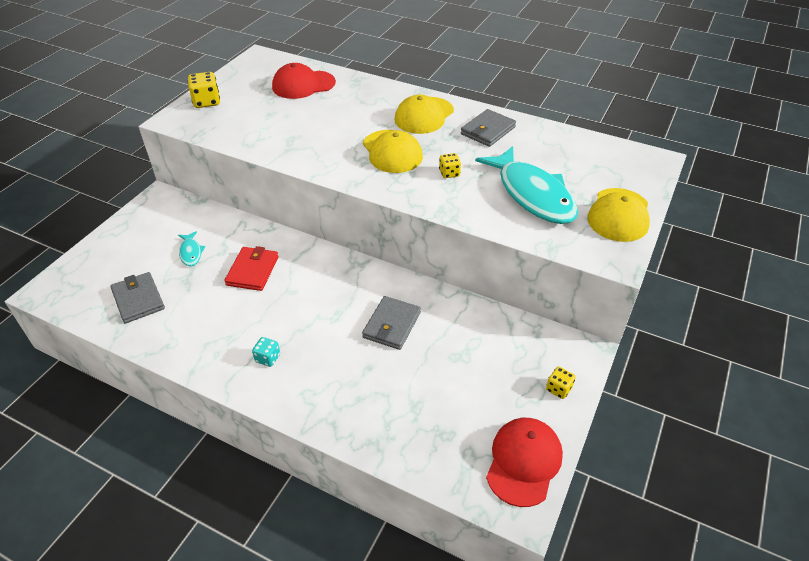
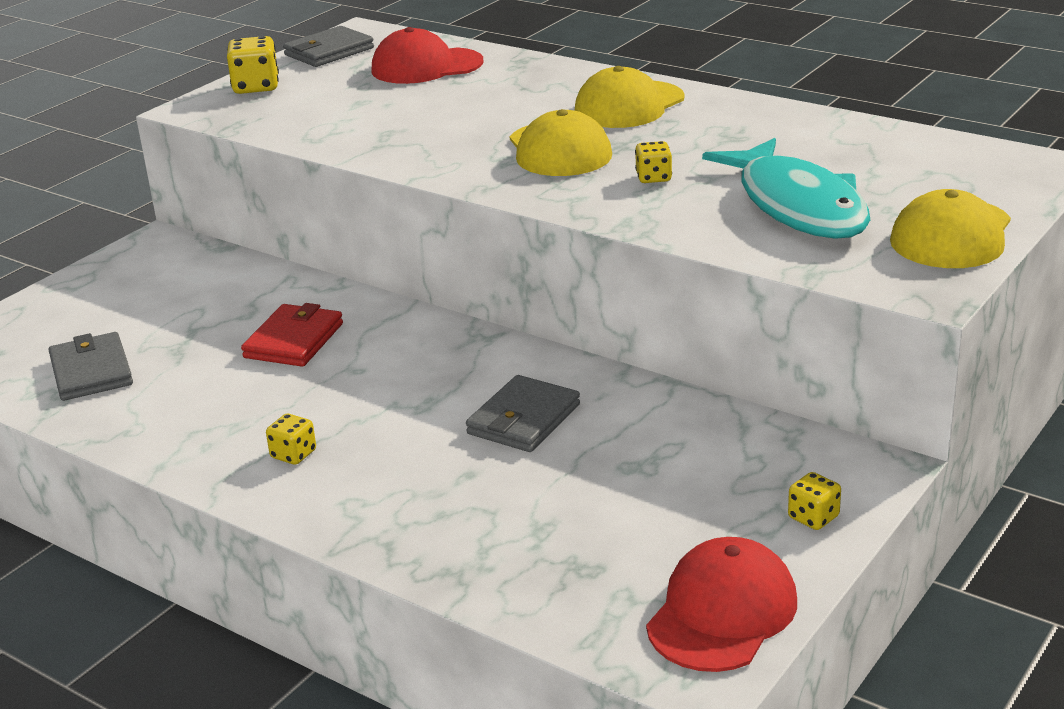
camera: 10 degrees right, 15 degrees down
turquoise fish [178,231,206,266] -> none
turquoise dice [252,337,280,367] -> yellow dice [266,414,316,465]
grey wallet [461,109,516,147] -> grey wallet moved to [283,26,374,67]

